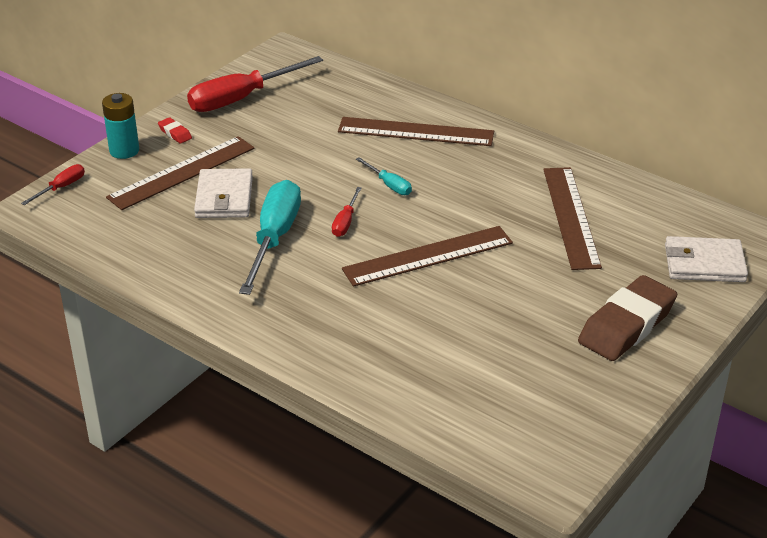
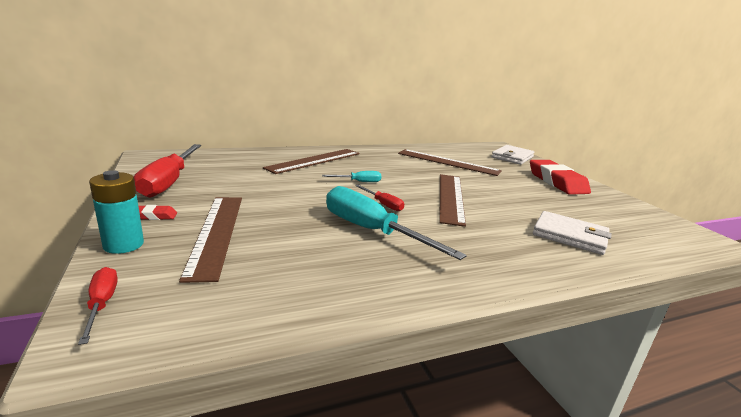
camera: 60 degrees left, 15 degrees down
white wallet [194,168,253,218] -> white wallet moved to [533,211,612,255]
brown eraser [578,275,677,361] -> red eraser [530,160,591,195]

